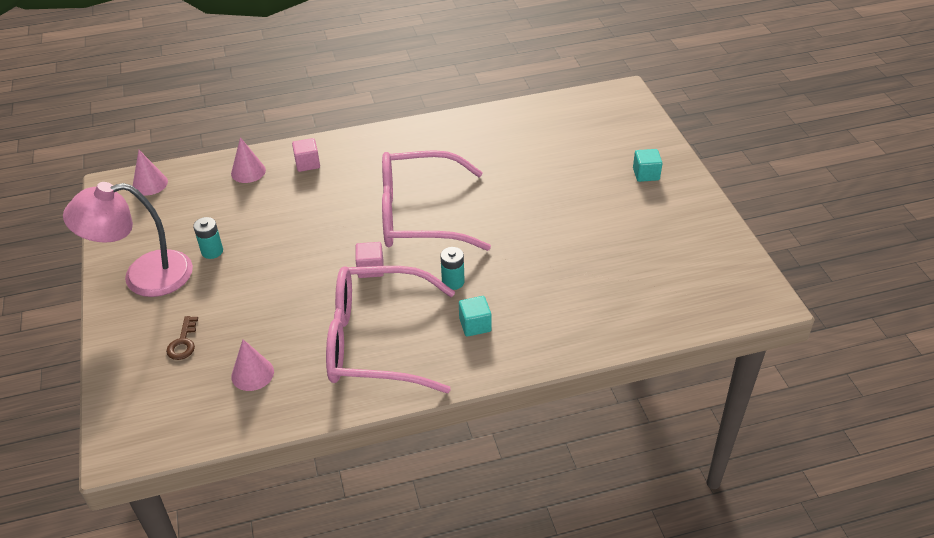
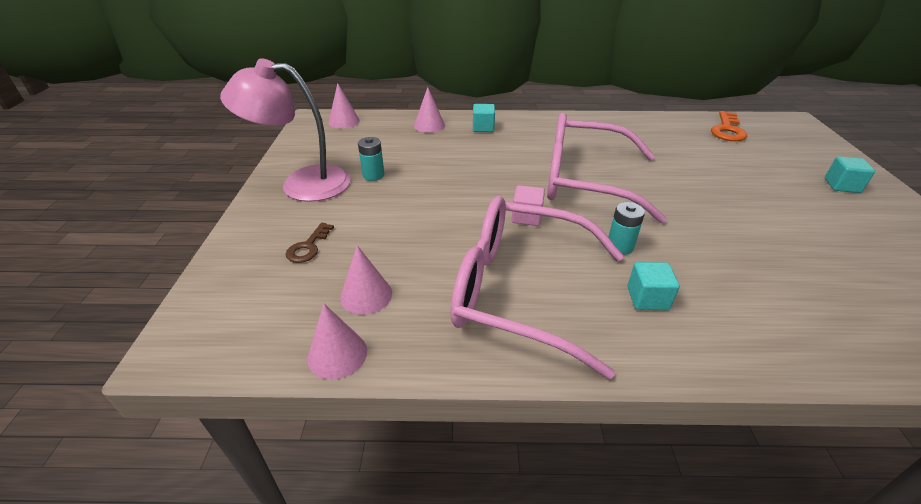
camera: 15 degrees right, 5 degrees down
pink cube [292,138,320,172] -> turquoise cube [473,104,495,132]
none -> pink cone [308,304,367,380]
none -> orange key [711,111,747,141]

